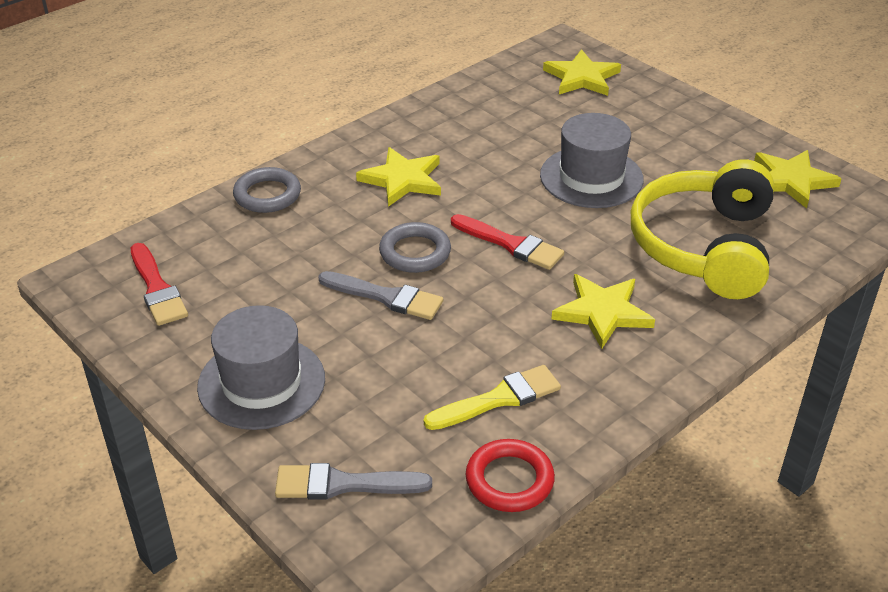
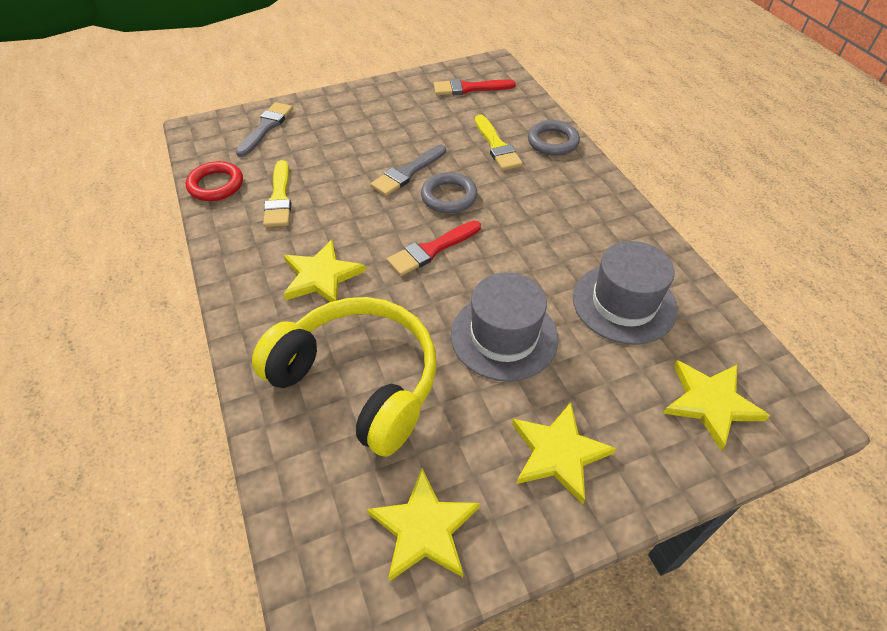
camera: 110 degrees right, 10 degrees up
grey hat [197,305,325,430] -> grey hat moved to [573,241,677,344]
yellow star [356,147,441,207] -> yellow star moved to [512,402,616,504]
none -> yellow brush [475,114,523,170]

